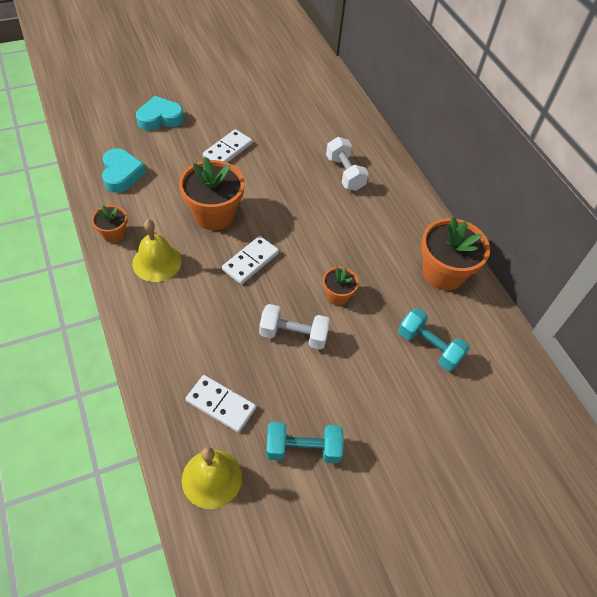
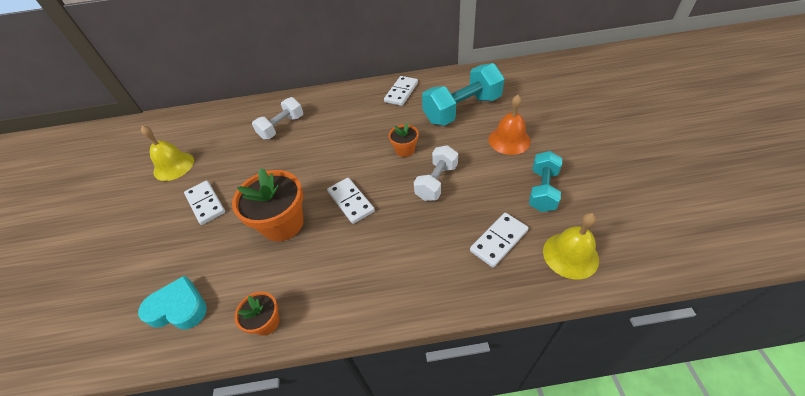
camera: 65 degrees left, 5 degrees down
yellow bell [132,219,182,282] -> yellow bell moved to [141,126,194,181]
turquoise heart [136,96,184,131] -> none
white dumbbell [326,137,369,191] -> white dumbbell turned 45 degrees counterclockwise [252,97,303,140]
turquoise dumbbell [398,308,470,371] -> turquoise dumbbell [422,63,504,125], size x1.61
orange flower pot [421,217,490,291] -> white domino [384,76,418,106]
none -> orange bell [489,95,531,155]

